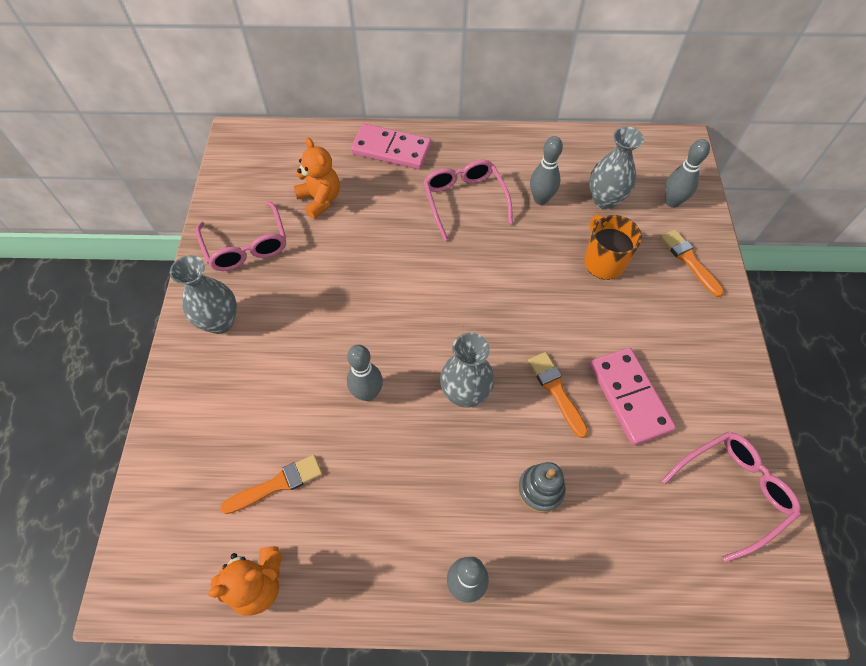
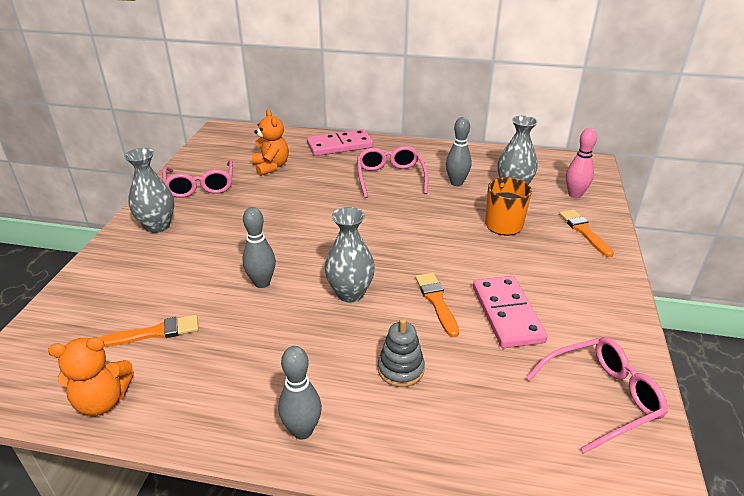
camera: 10 degrees right, 25 degrees down
pink domino [351,124,432,169] -> pink domino turned 45 degrees counterclockwise [307,129,373,156]
grey bowling pin [665,139,710,208] -> pink bowling pin [566,128,597,198]

